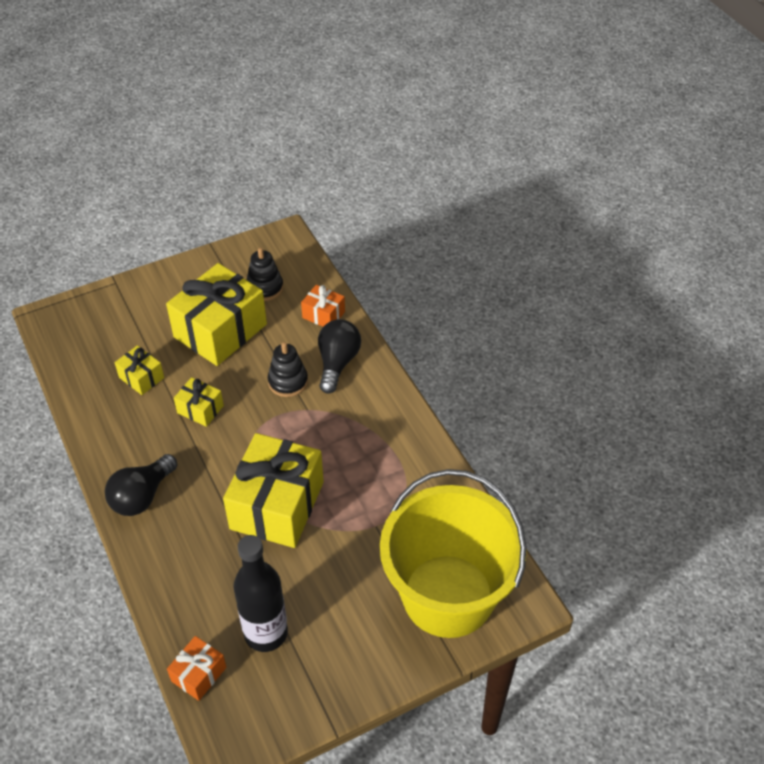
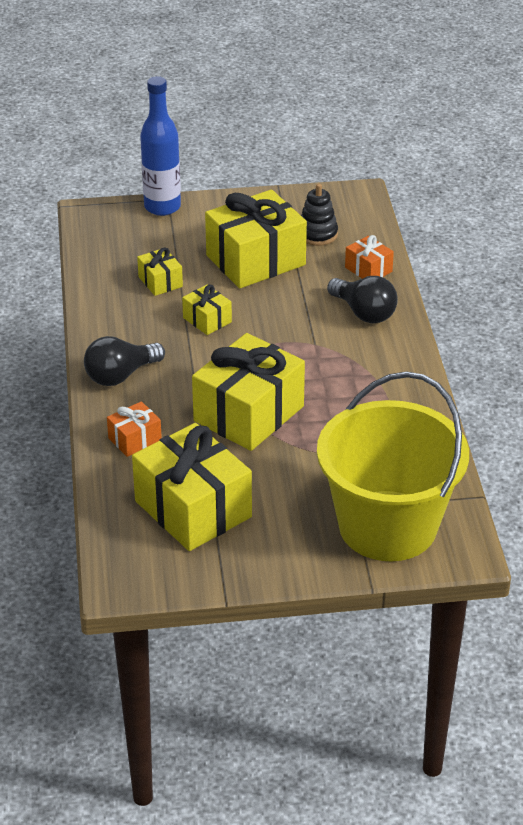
camera: 20 degrees right, 10 degrees down
orange gift [167,636,227,701] -> orange gift moved to [107,401,162,457]
black bottle [233,535,288,652] -> yellow gift [132,423,252,551]
black stacking toy [268,342,308,397] -> none
black light bulb [318,319,361,394] -> black light bulb turned 105 degrees clockwise [327,276,398,323]
none -> blue bottle [140,76,181,216]

